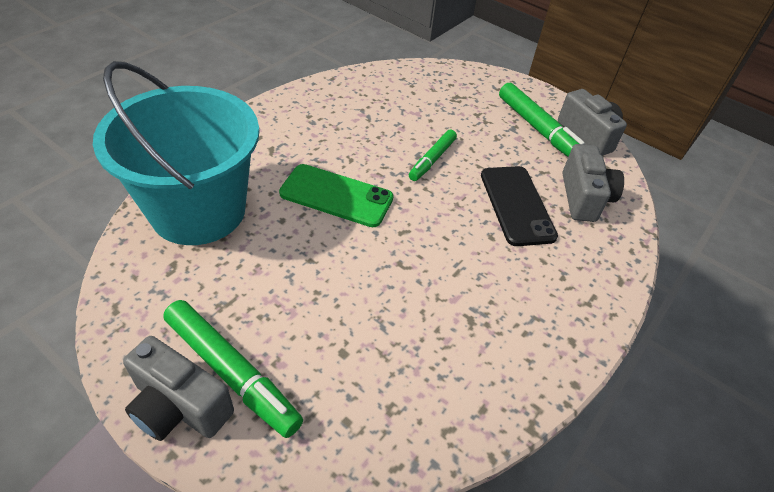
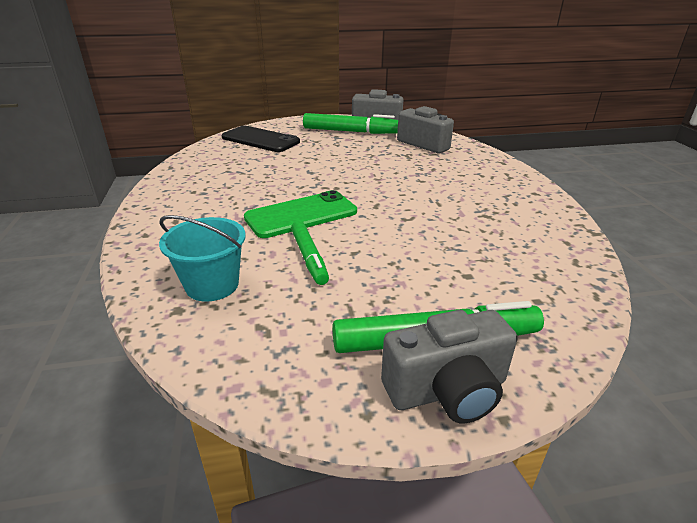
camera: 45 degrees left, 15 degrees down
turquoise bucket [93,61,259,245] -> turquoise bucket [159,215,246,302], size x0.47
green marker [409,130,457,181] -> green marker moved to [291,221,329,285]
black phone [481,166,558,246] -> black phone moved to [222,126,300,152]

